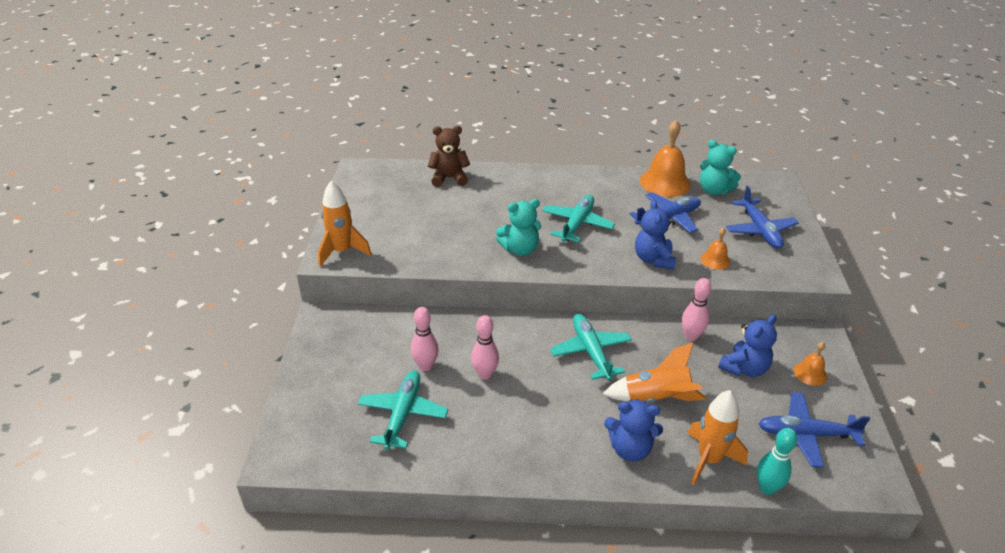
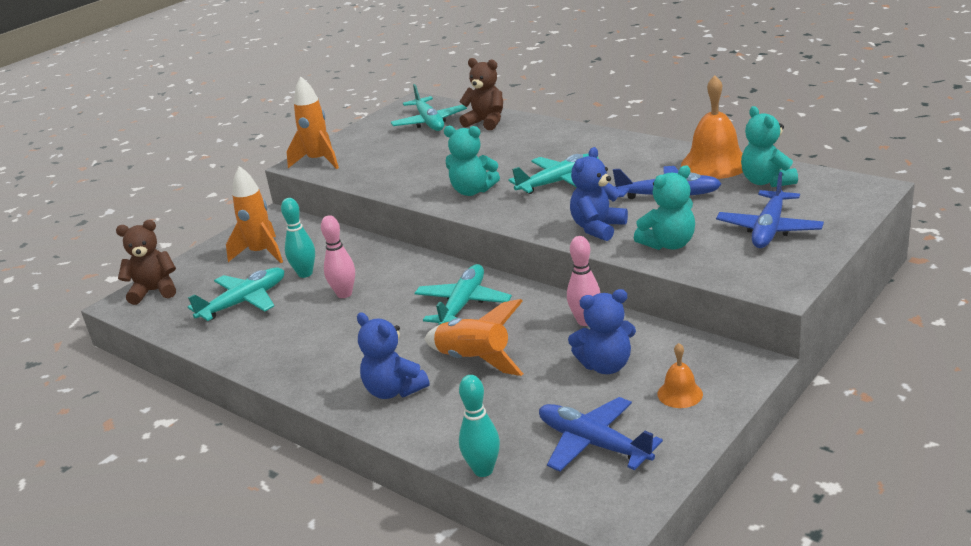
camera: 40 degrees right, 10 degrees down
pink bowling pin [411,307,439,371] -> turquoise bowling pin [281,198,315,278]
orange rocket [688,390,748,485] -> orange rocket moved to [226,166,283,263]
orange bell [701,227,730,270] -> turquoise teddy bear [634,165,695,250]
none -> brown teddy bear [116,220,176,305]
none -> turquoise plane [391,84,467,131]

